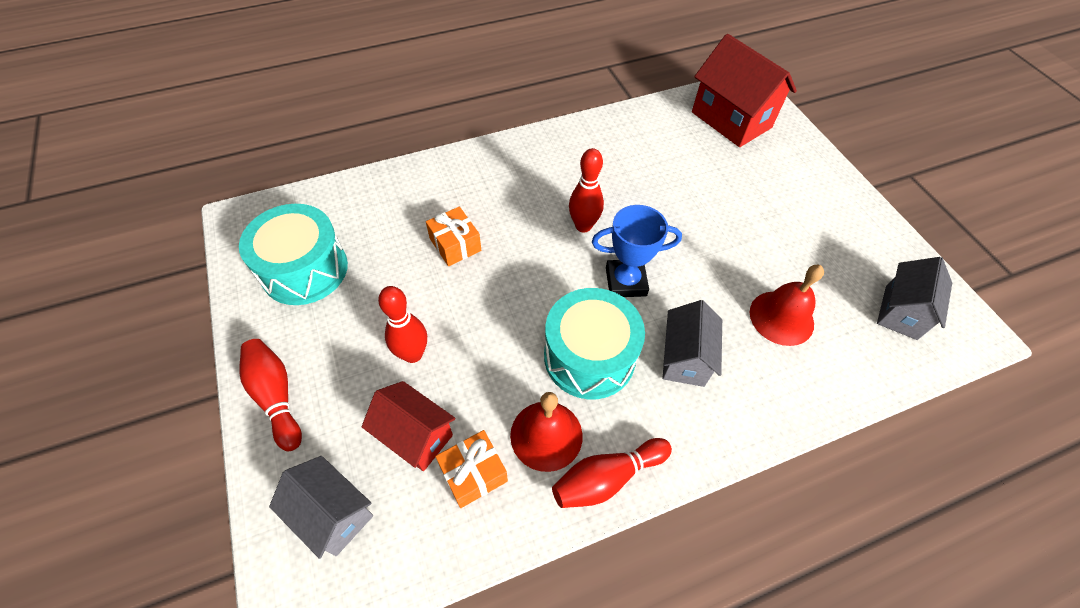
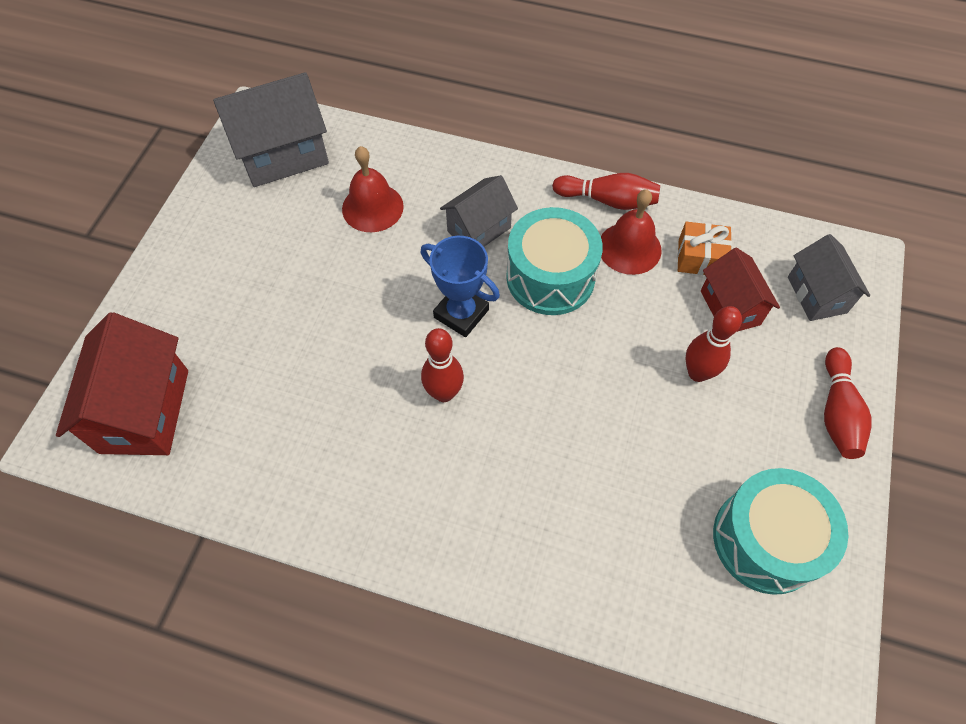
camera: 140 degrees left, 5 degrees up
orange gift [426,207,481,266] -> none
grey house [877,257,952,340] -> grey house [213,72,329,187], size x1.59

